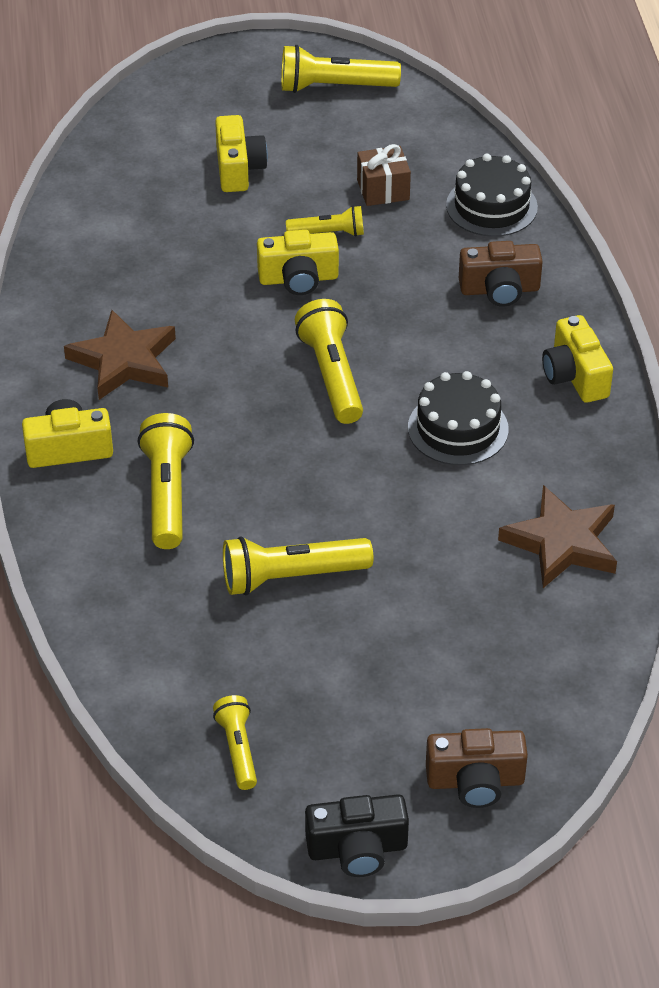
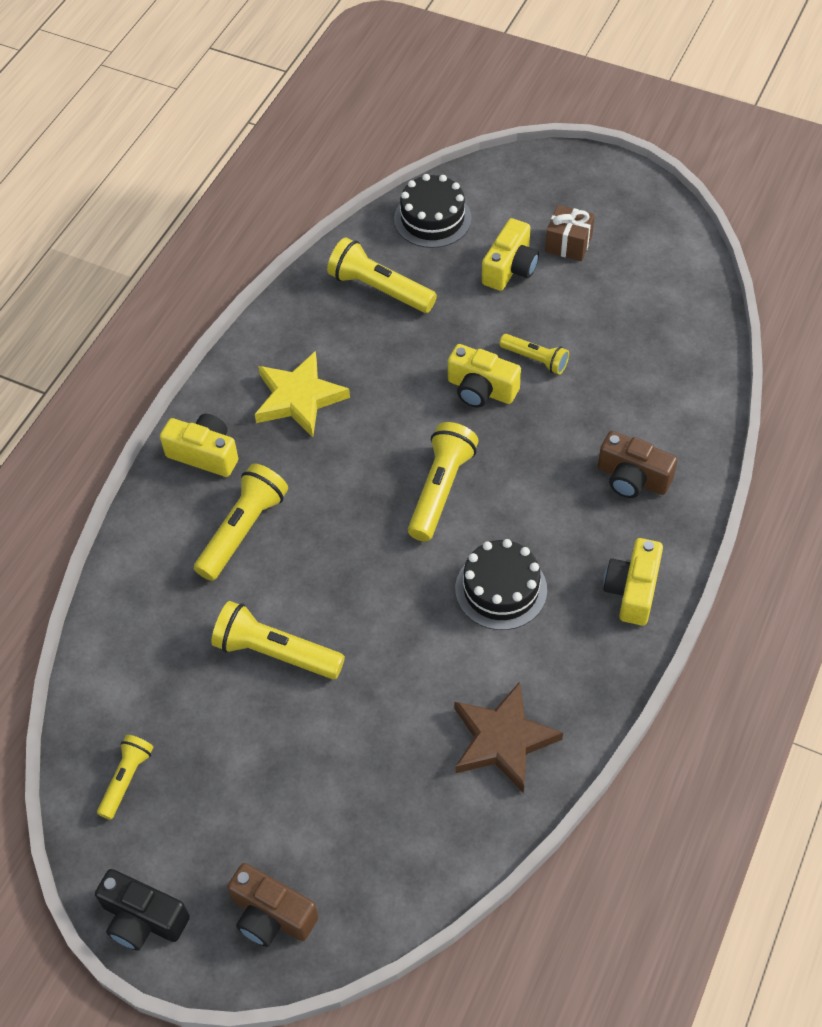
camera: 35 degrees right, 10 degrees up
brown star [64,310,176,400] -> yellow star [255,351,350,437]
yellow flashlight [281,45,401,93] -> yellow flashlight moved to [327,237,437,313]
brown gift [357,144,411,206] -> brown gift moved to [545,205,595,261]
black cake [446,153,538,237] -> black cake moved to [394,174,472,248]

